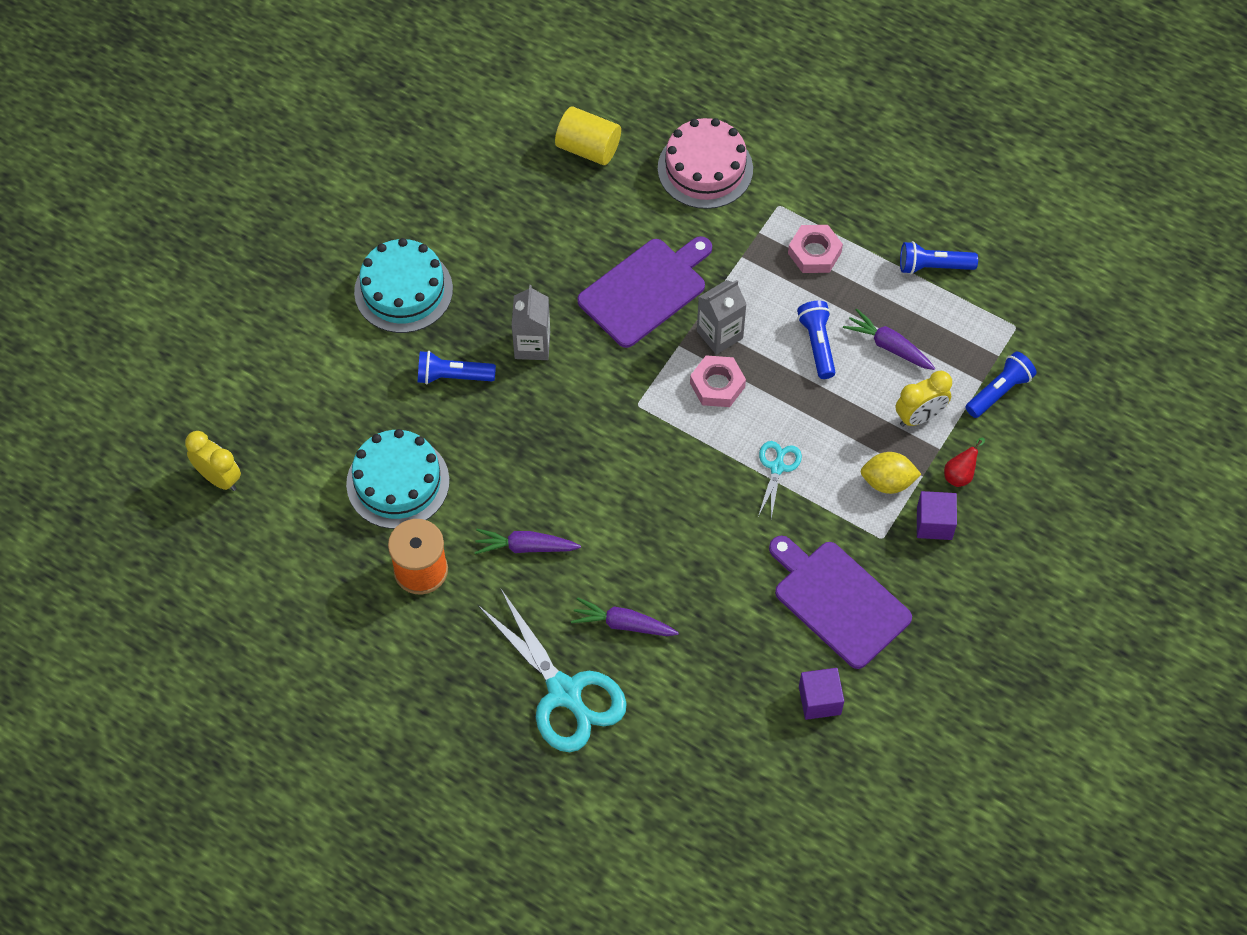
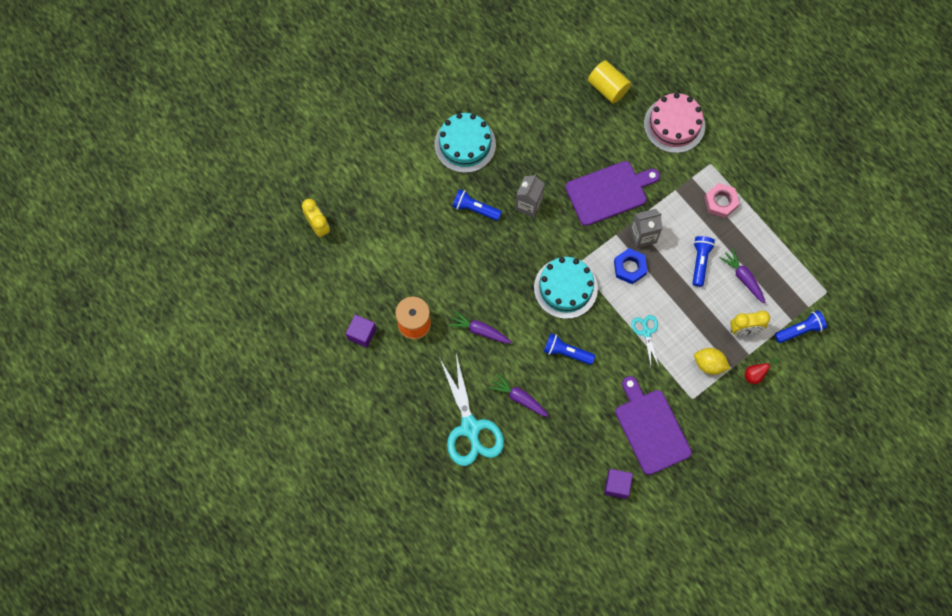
camera: 20 degrees right, 10 degrees up
turquoise cake [346,429,450,529] -> turquoise cake moved to [534,257,598,319]
pink nut [690,355,746,407] -> blue nut [614,248,647,284]
turquoise scissors [758,441,802,519] -> turquoise scissors turned 45 degrees counterclockwise [631,315,659,366]
blue flashlight [900,241,978,274] -> blue flashlight moved to [544,333,595,365]
purple cube [917,491,957,540] -> purple cube moved to [346,314,376,348]

